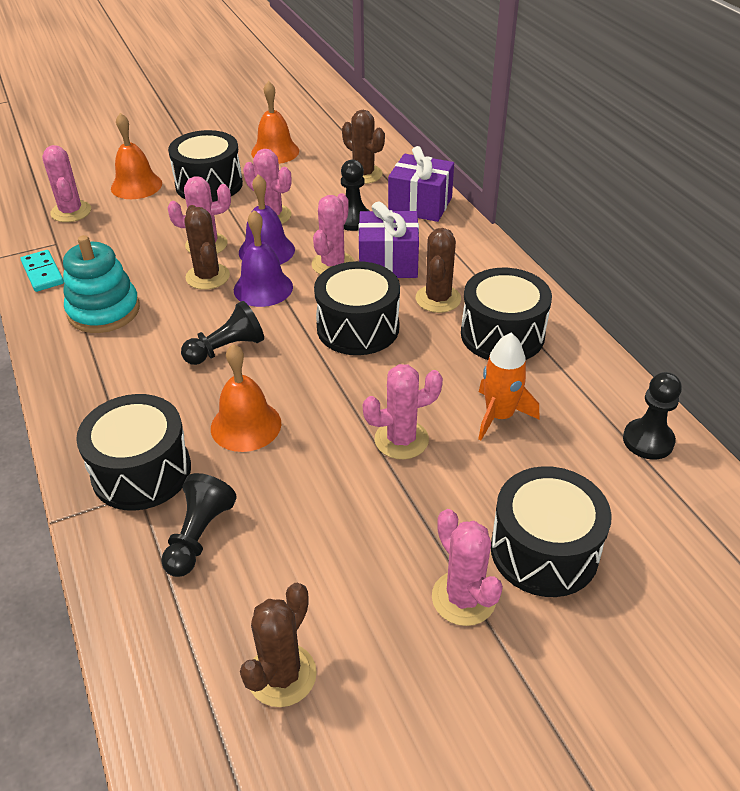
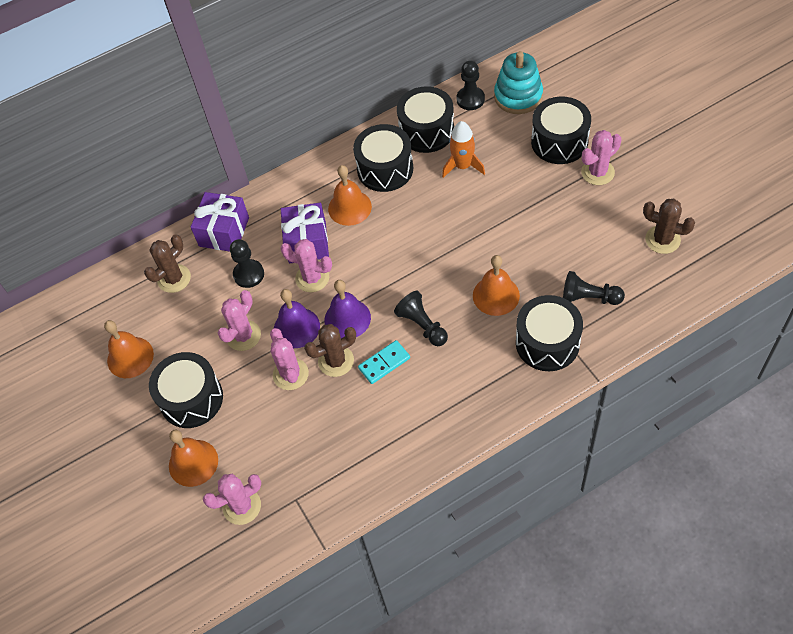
camera: 90 degrees left, 15 degrees up
turquoise domino [21,250,64,292] -> turquoise domino moved to [358,340,410,384]
turquoise stacking toy [63,235,140,333] -> turquoise stacking toy moved to [494,51,543,114]
black drum [314,261,400,355] -> black drum moved to [397,86,454,153]
pink cactus [363,364,443,459] -> none
brown cactus [416,228,461,313] -> orange bell [328,165,372,226]

